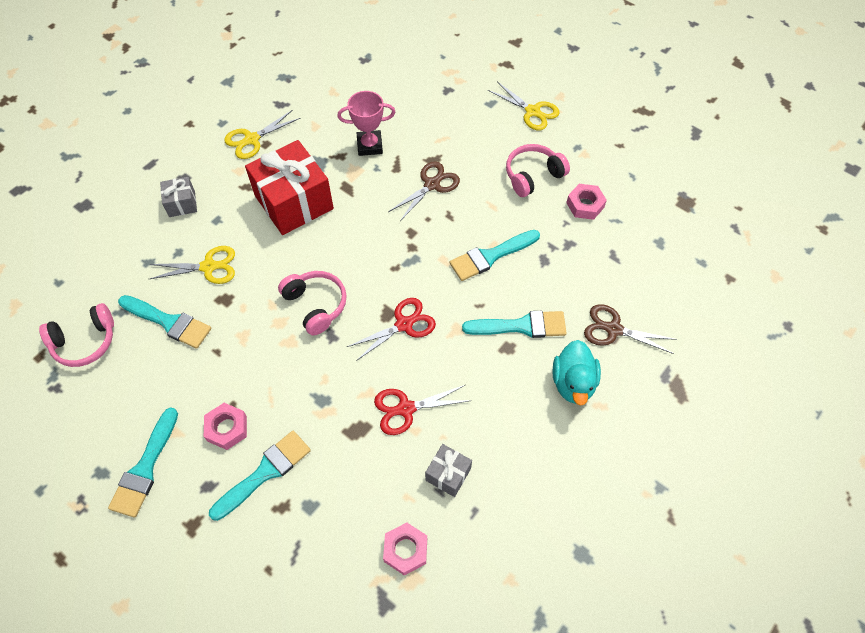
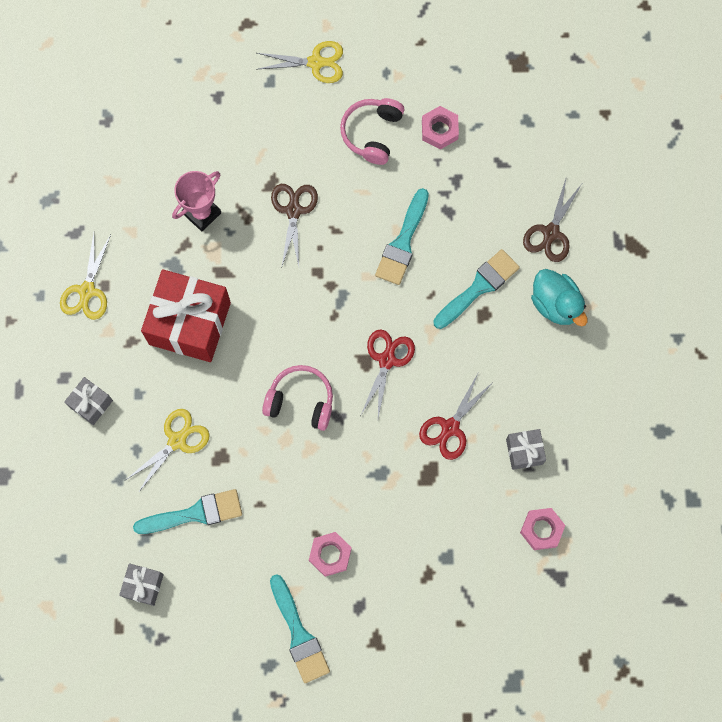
camera: 40 degrees left, 15 degrees up
pink headphones [39,303,114,367] -> grey gift [119,563,164,606]
turquoise brush [209,431,311,521] -> none
brown scissors [584,304,677,354] -> brown scissors turned 45 degrees counterclockwise [523,179,582,262]

